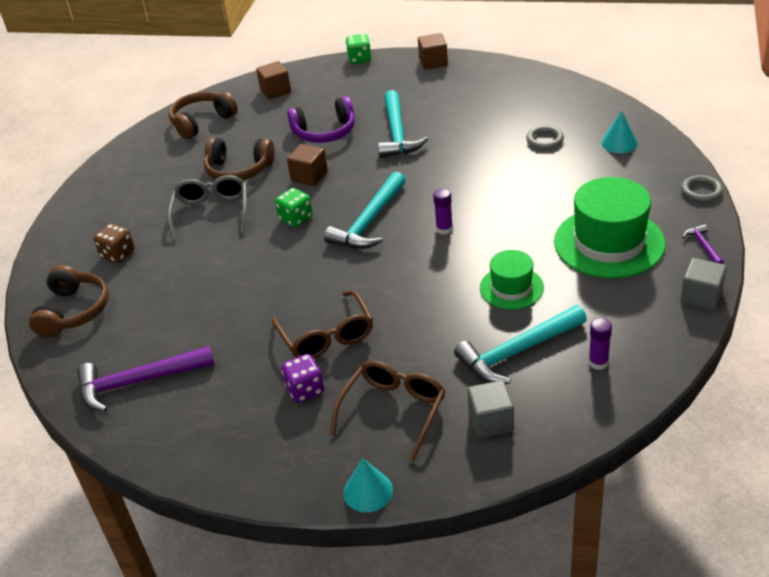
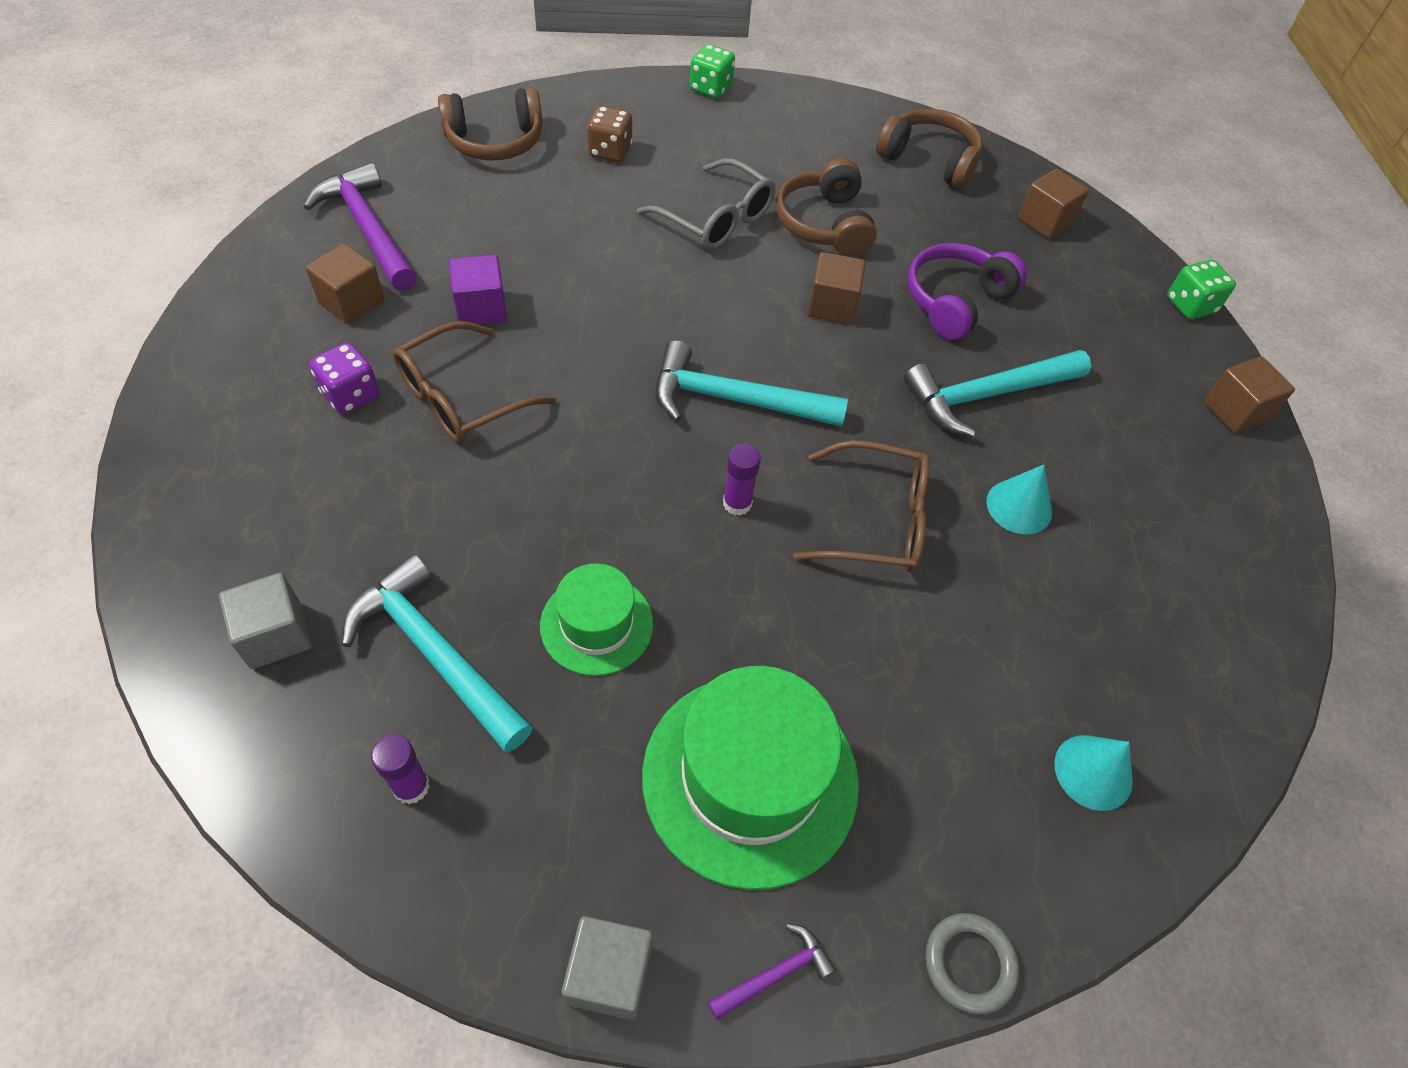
camera: 65 degrees right, 15 degrees up
grey glasses [167,175,247,241] -> grey glasses turned 60 degrees clockwise [637,158,776,250]
green dice [275,188,313,227] -> green dice moved to [690,44,735,99]
purple headphones [287,96,355,143] -> purple headphones turned 75 degrees clockwise [907,243,1027,340]
brown glasses [330,361,446,461] -> brown glasses moved to [793,440,930,572]
turquoise cone [343,458,393,512] -> turquoise cone moved to [987,465,1052,534]
grey ring [526,125,564,150] -> none
none -> brown cube [306,244,385,324]
none -> purple cube [449,255,507,325]

